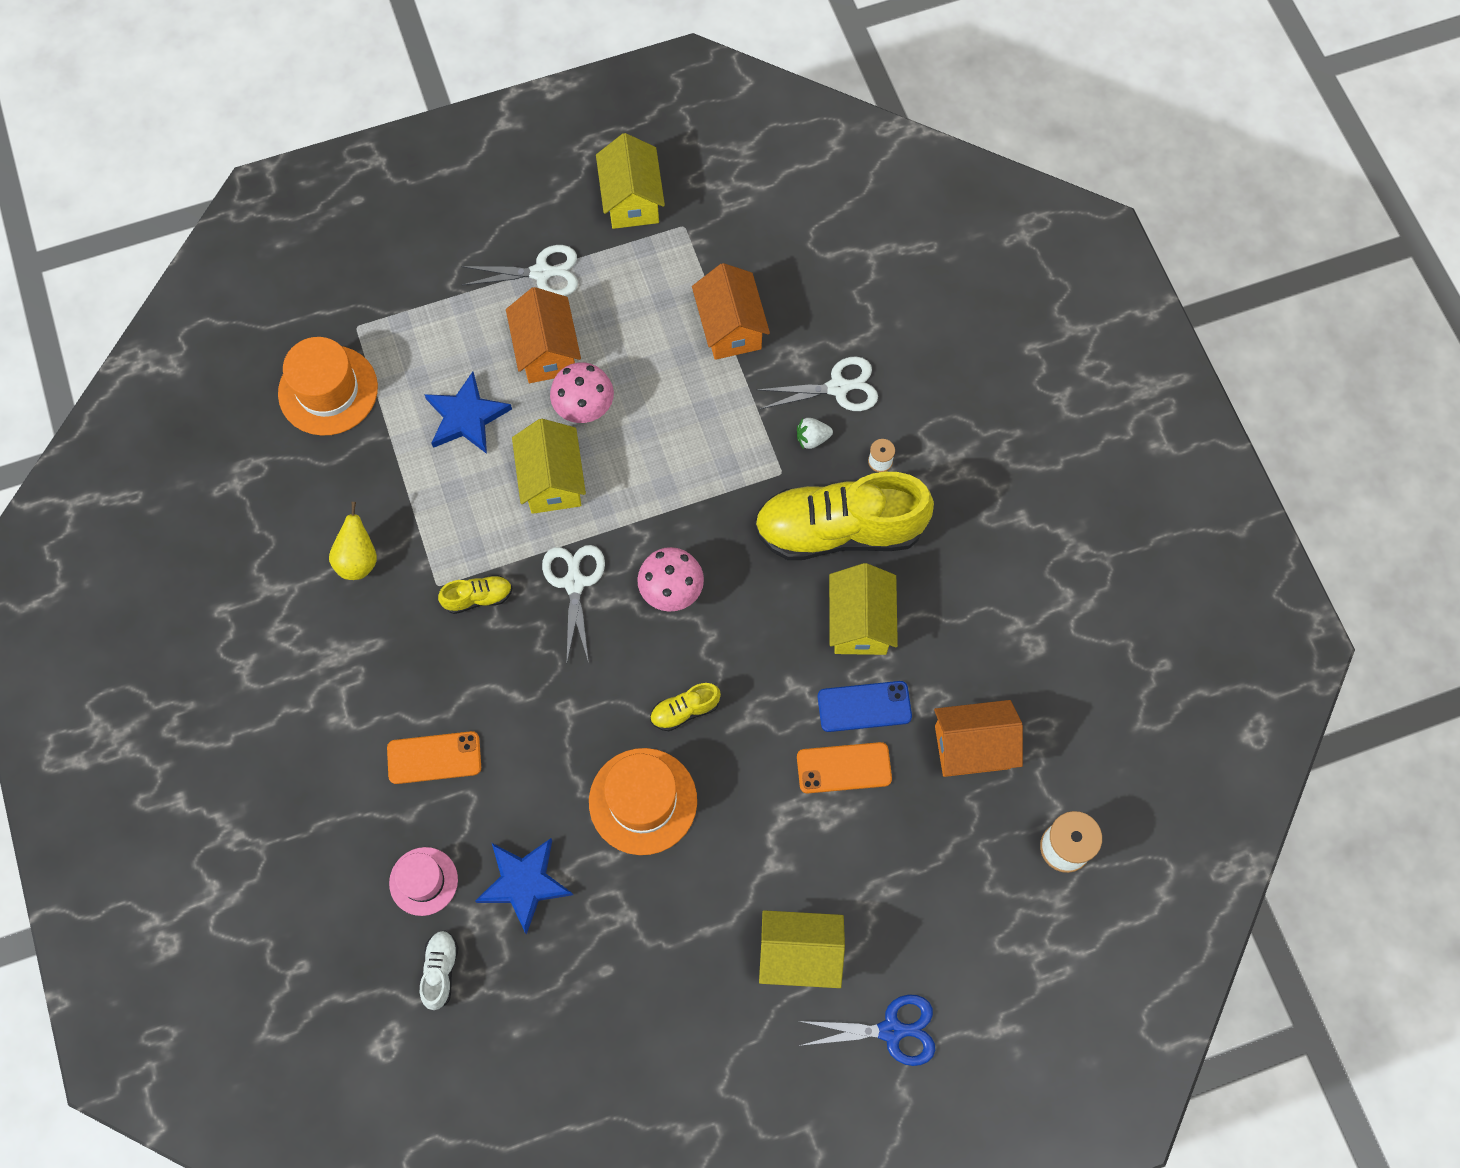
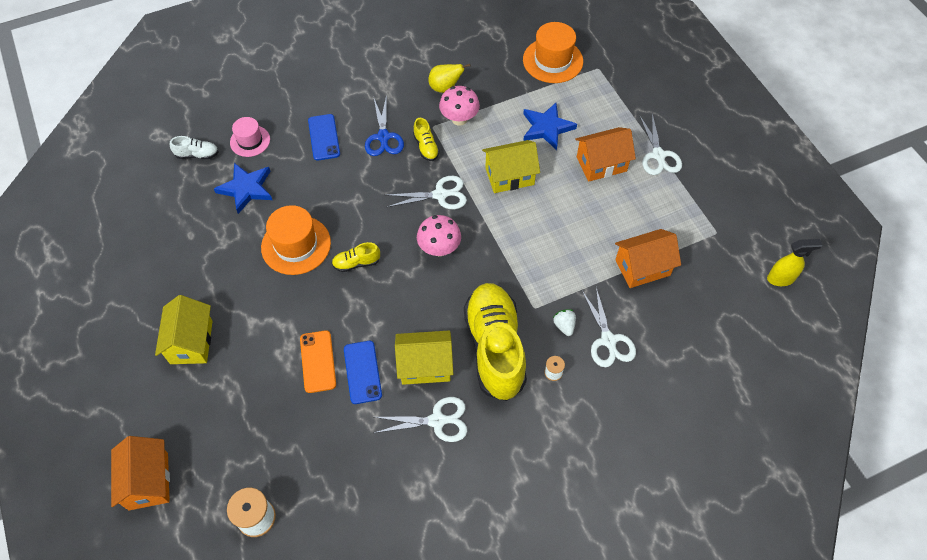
camera: 85 degrees right, 10 degrees down
orange phone [387,731,481,784] -> blue phone [308,114,340,161]
pink mushroom [550,362,614,423] -> pink mushroom moved to [439,86,480,126]
yellow house [596,133,665,229] -> none
yellow shoe [650,683,721,731] -> yellow shoe turned 75 degrees counterclockwise [332,242,380,272]
blue scissors [799,994,935,1066] -> blue scissors moved to [365,96,404,156]
orange house [934,700,1023,777] -> orange house moved to [111,436,170,510]
none -> white scissors [374,397,468,442]
none -> yellow spray bottle [767,239,822,286]

